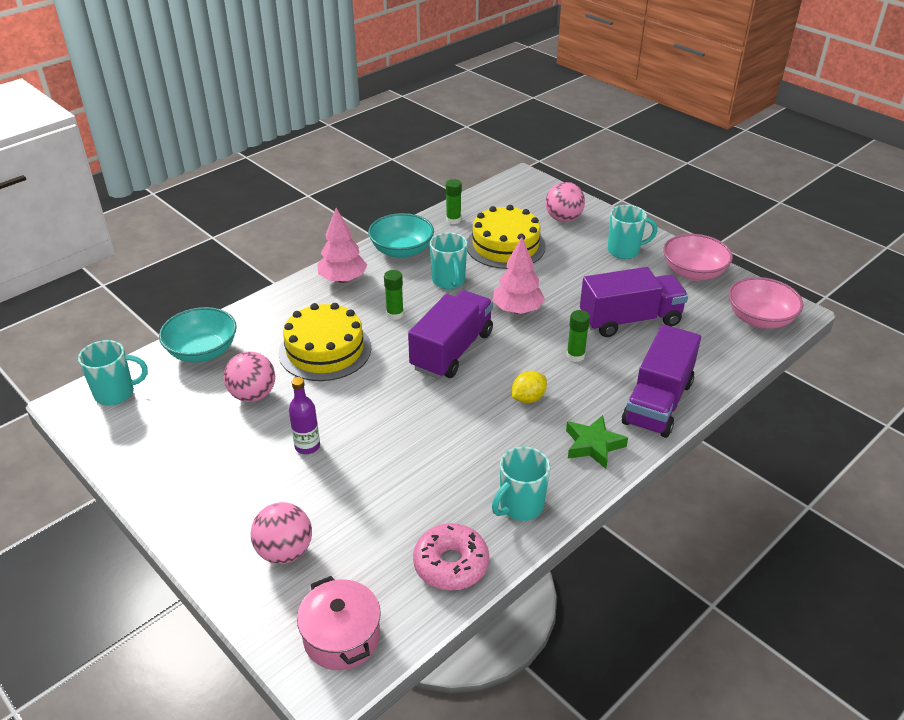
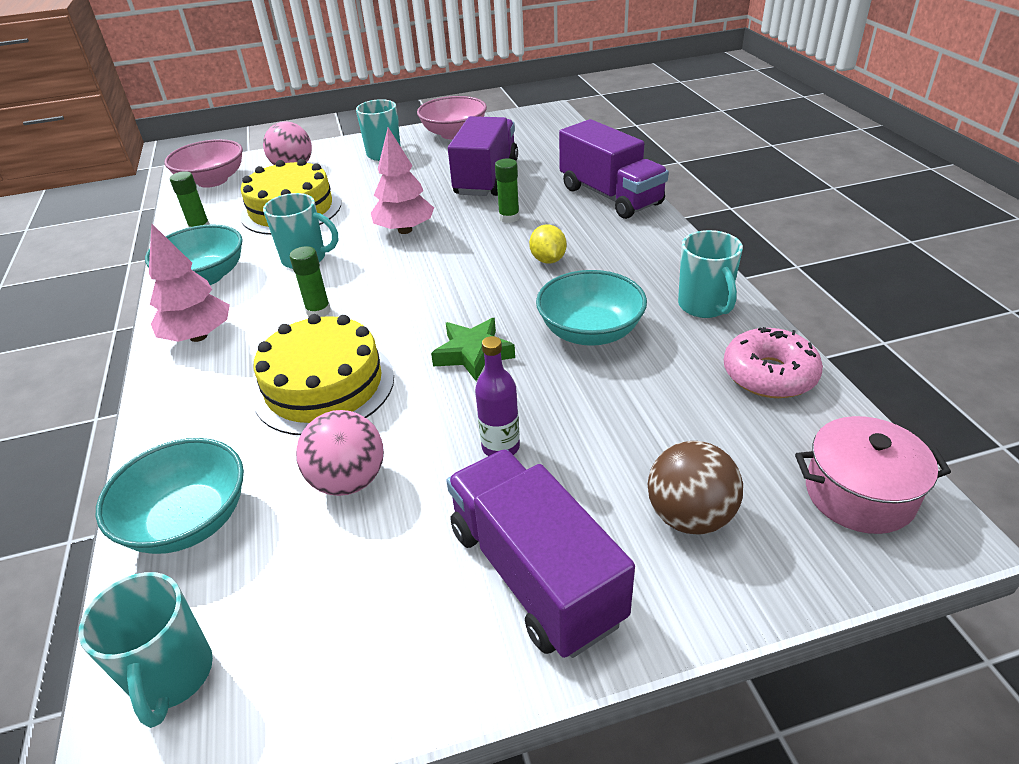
camera: 60 degrees left, 0 degrees up
turquoise mug [78,340,148,405] -> turquoise mug turned 150 degrees clockwise [79,572,213,728]
pink ball [251,502,312,564] -> brown ball [648,441,743,535]
purple truck [408,290,493,379] -> purple truck moved to [446,449,635,658]
green star [566,415,628,469] -> green star moved to [431,318,515,381]
pink bowl [728,277,804,329] -> pink bowl moved to [165,139,243,188]
none -> turquoise bowl [536,270,647,346]

